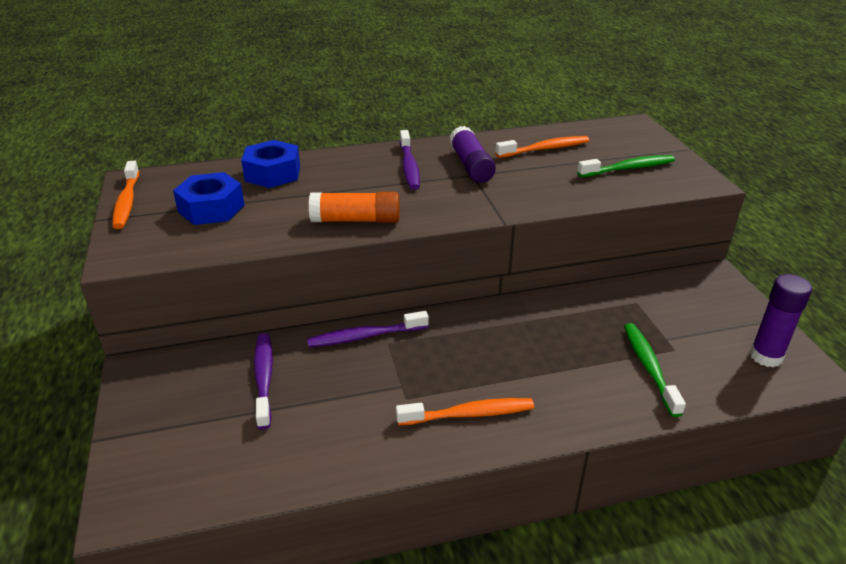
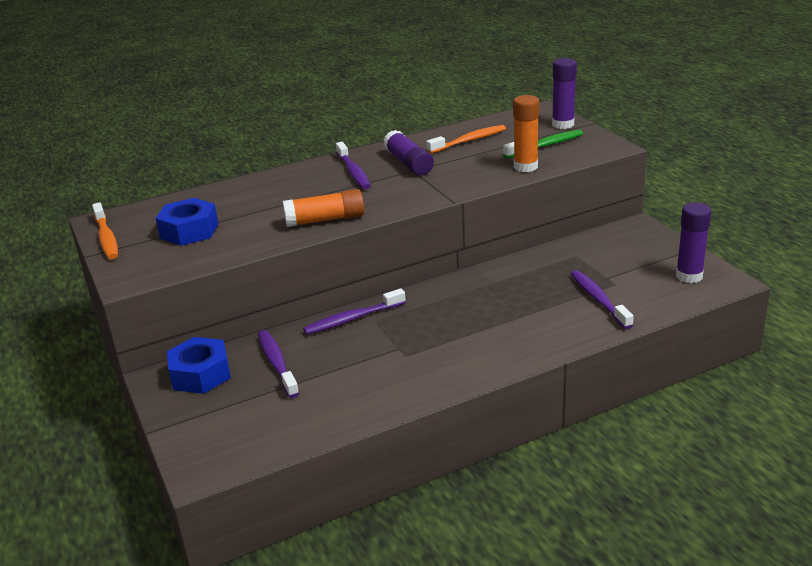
camera: 10 degrees left, 5 degrees down
blue nut [241,140,300,188] -> blue nut moved to [167,337,231,394]
orange toothbrush [396,398,534,425] -> none
green toothbrush [624,323,686,417] -> purple toothbrush [571,270,634,329]
none -> orange glue stick [513,95,539,172]
none -> purple glue stick [552,58,577,129]

